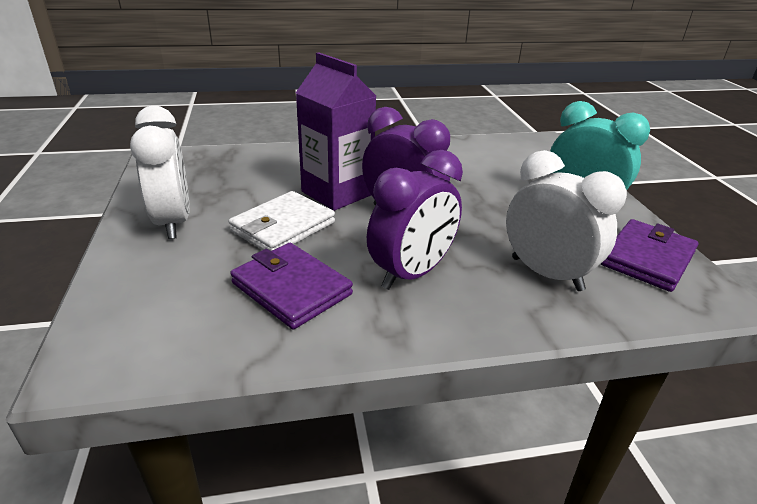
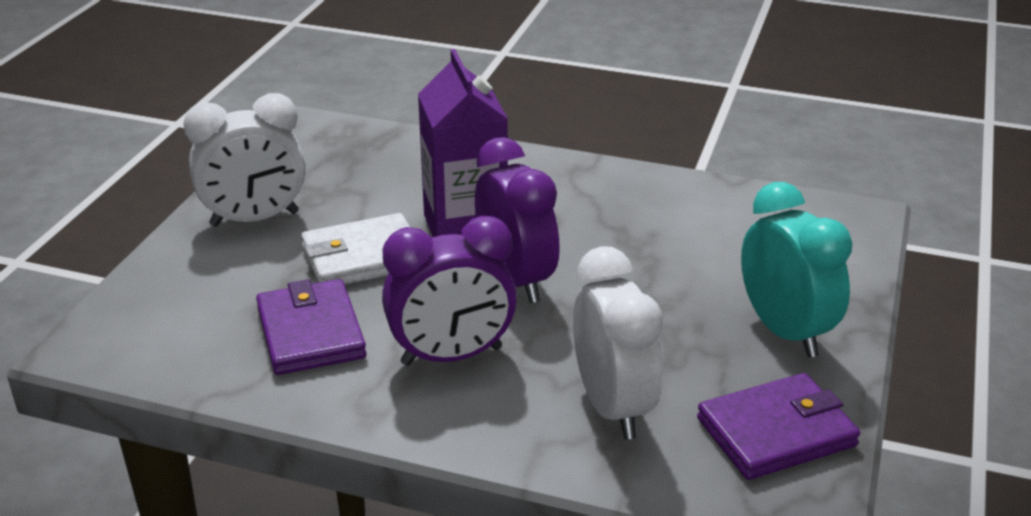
camera: 30 degrees right, 0 degrees up
white clock [130,106,190,239] -> white clock turned 60 degrees clockwise [184,93,305,227]

